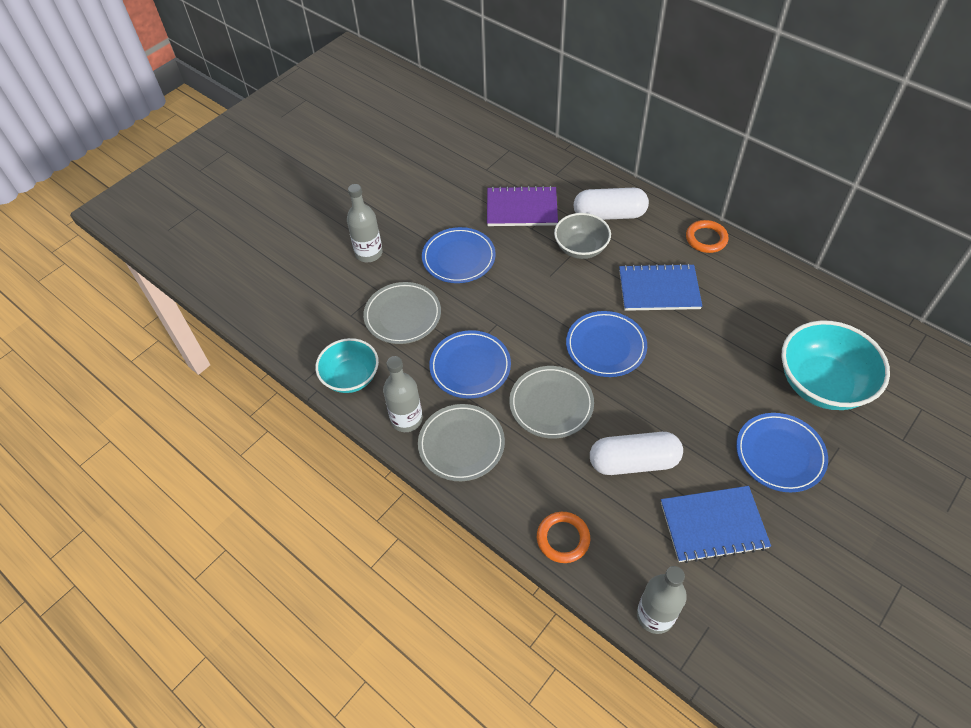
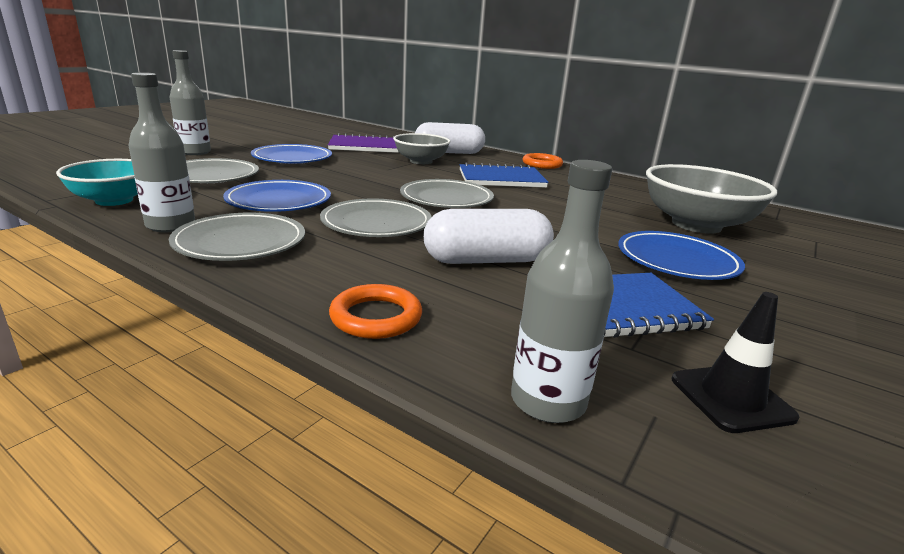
camera: 10 degrees left, 30 degrees down
blue plate [566,311,647,377] -> grey plate [400,179,494,208]
turquoise bowl [781,320,890,410] -> grey bowl [646,164,777,234]
none -> black traffic cone [672,292,799,433]

